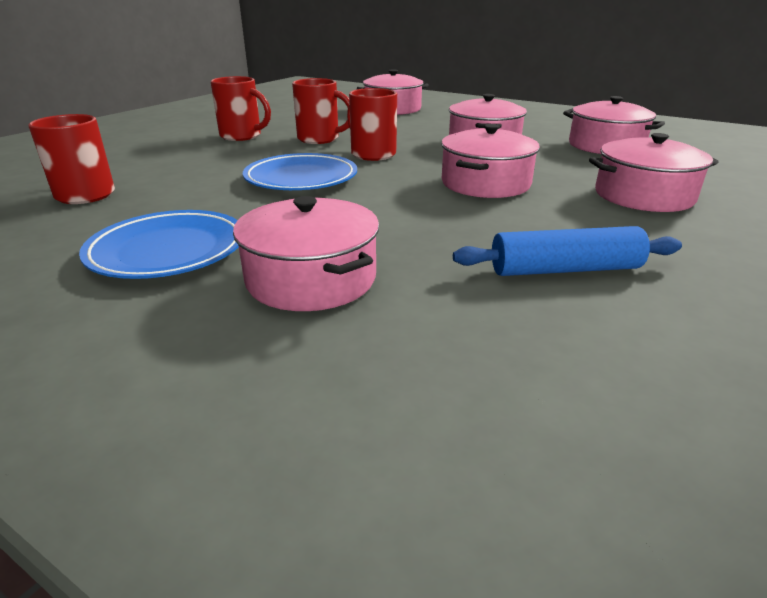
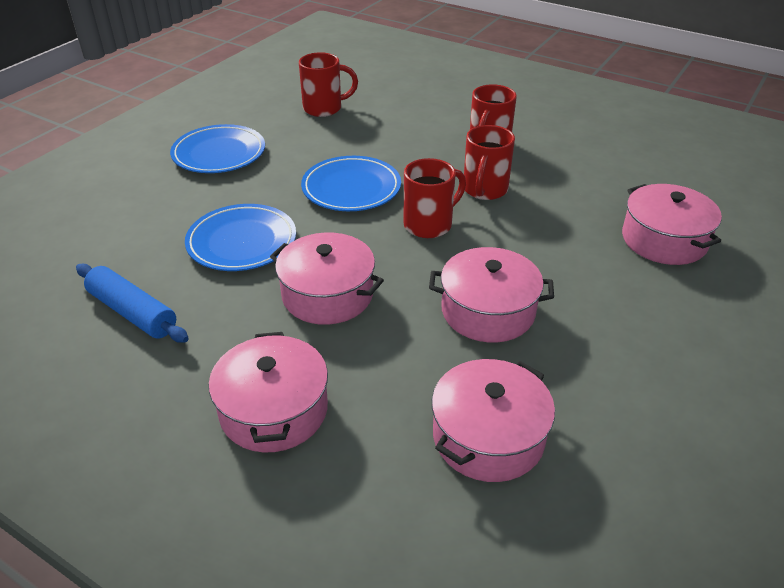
camera: 90 degrees right, 10 degrees up
pink pot [233,196,379,311] -> none
blue rolling pin [453,226,682,276] -> blue rolling pin turned 45 degrees counterclockwise [76,264,189,343]
none -> blue plate [185,204,296,271]

